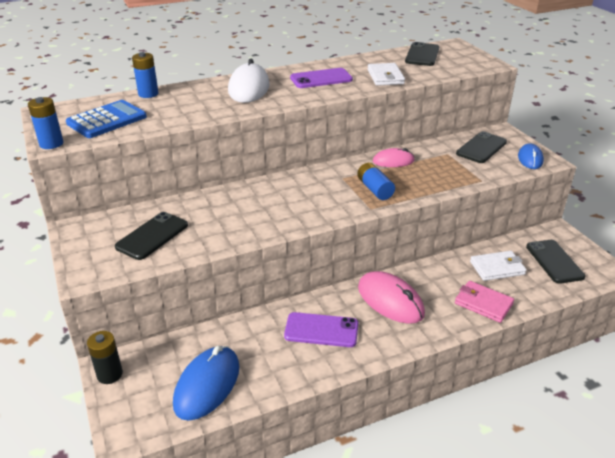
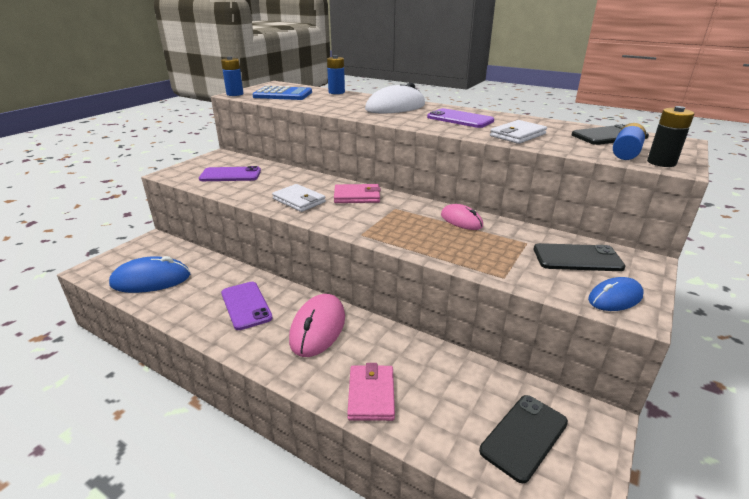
camera: 55 degrees right, 5 degrees down
black battery [87,331,123,384] -> black battery moved to [647,106,694,167]
black phone [115,212,188,260] -> purple phone [199,166,261,181]
blue battery [357,163,395,200] -> blue battery moved to [613,123,646,160]
white wallet [470,251,527,281] -> white wallet moved to [272,184,326,212]
none -> pink wallet [334,184,381,203]

